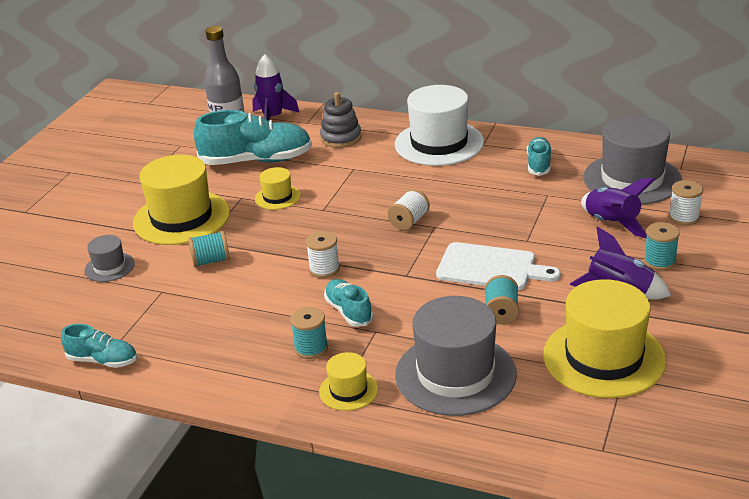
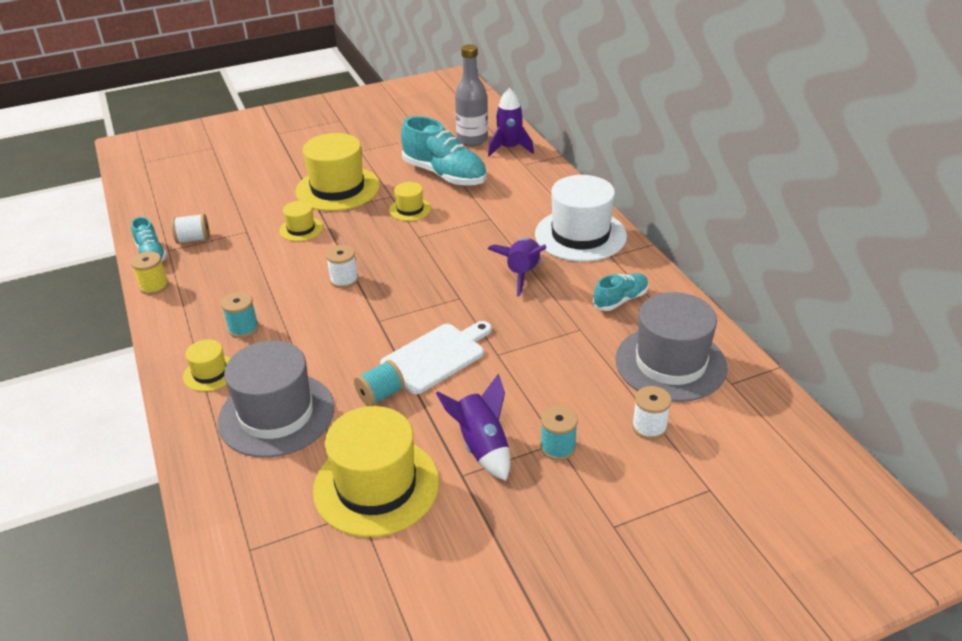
camera: 45 degrees right, 5 degrees up
grey hat [84,235,135,282] -> none
turquoise spool [188,231,230,267] -> yellow hat [279,201,323,241]
grey stacking toy [320,92,362,148] -> none
turquoise shoe [324,279,373,327] -> none
white spool [388,189,430,230] -> white spool moved to [171,213,210,244]
white cutting board [436,242,561,290] -> white cutting board turned 105 degrees counterclockwise [380,321,492,394]
purple rocket [581,178,655,238] -> purple rocket moved to [488,238,546,296]
none -> yellow spool [131,251,169,295]

